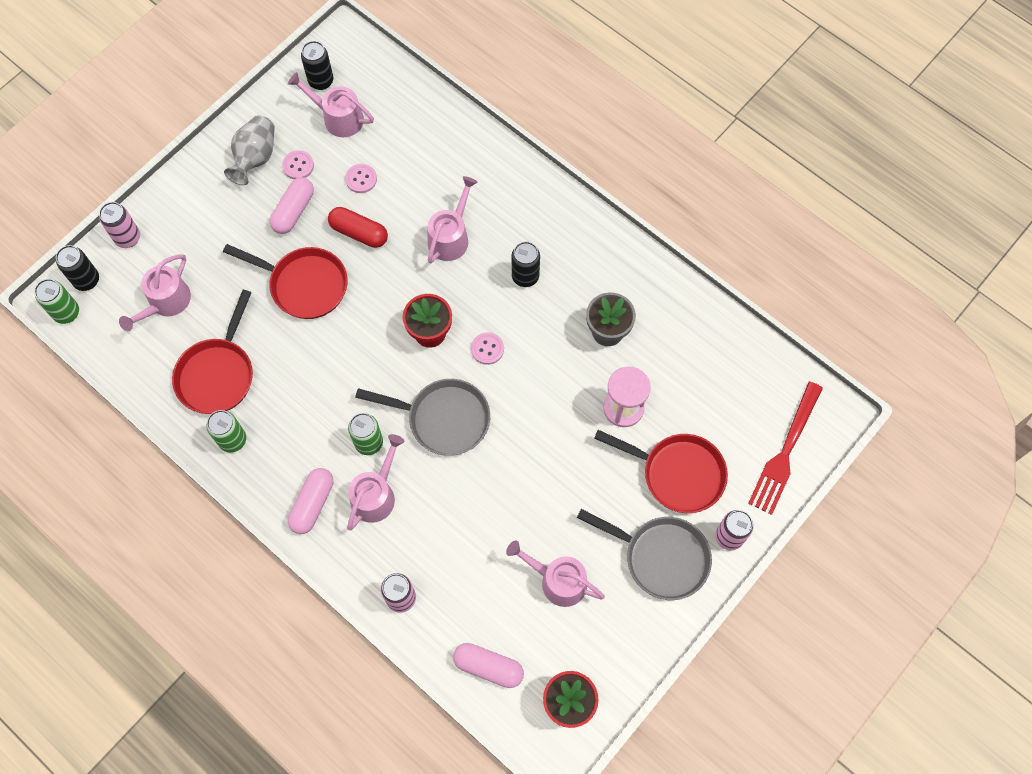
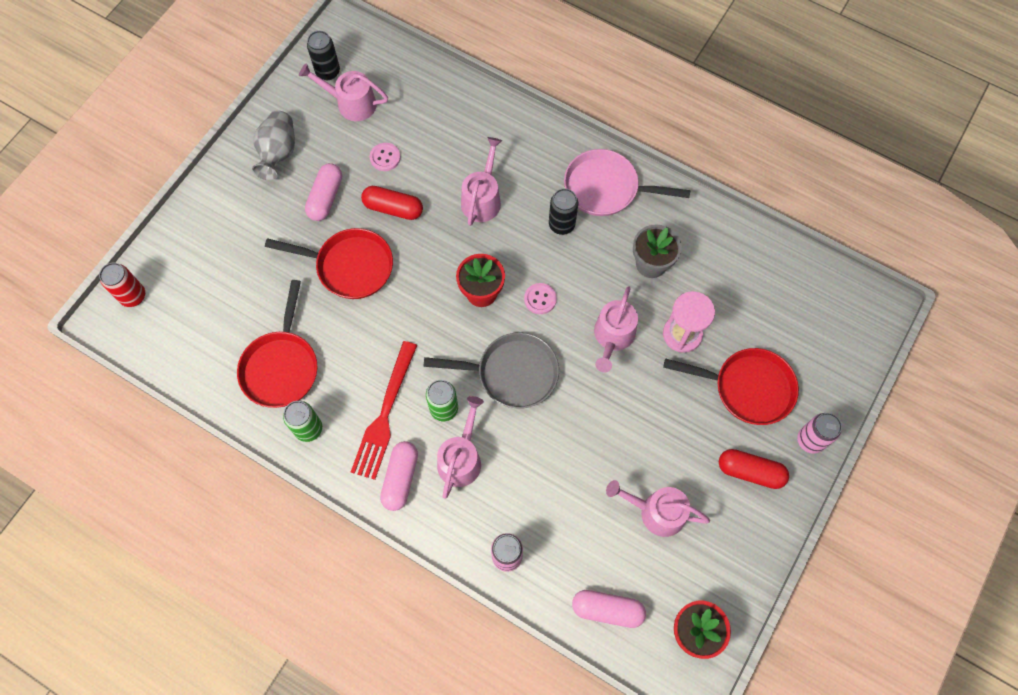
camera: 10 degrees left, 0 degrees up
green can [34,279,79,324] -> none
black can [56,245,99,291] -> red can [99,263,145,307]
pink can [99,202,140,248] -> none
pink watering can [119,254,191,331] -> pink watering can moved to [594,286,638,372]
pink button [282,150,314,179] -> none
grey pan [577,509,712,600] -> red capsule [719,449,789,489]
red fork [748,382,823,515] -> red fork moved to [351,341,417,480]
none -> pink pan [564,149,690,216]

